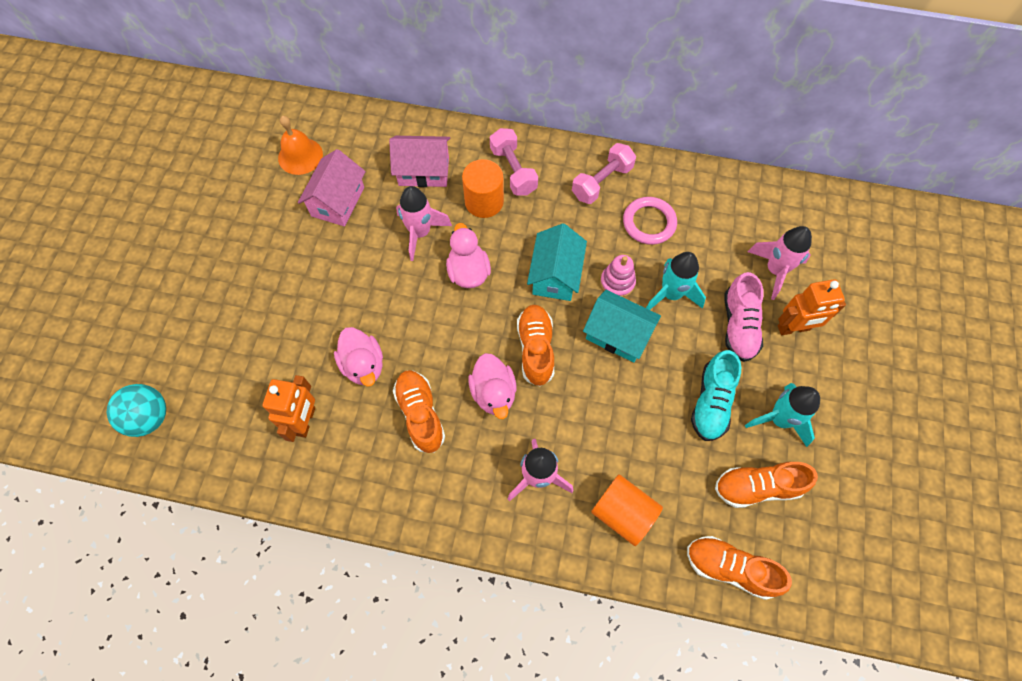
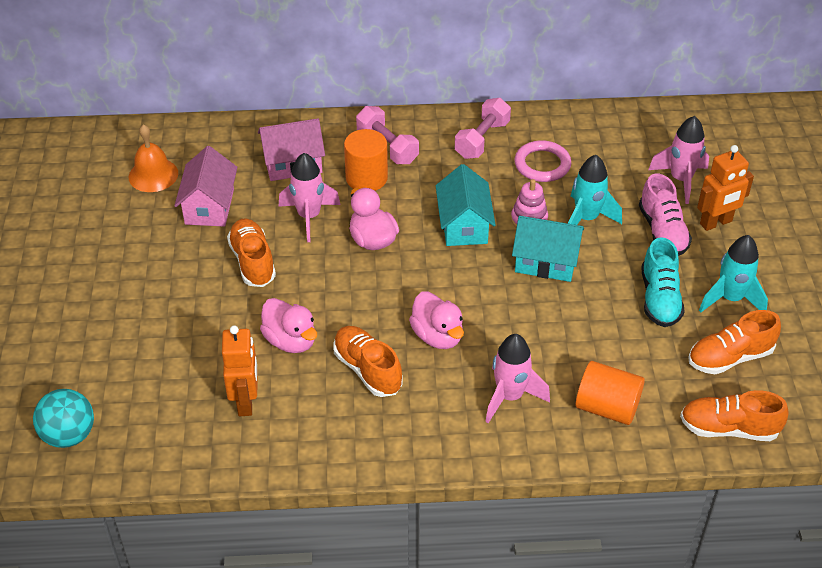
camera: 15 degrees left, 20 degrees down
orange shoe [517,305,554,387] -> orange shoe moved to [227,219,276,287]

